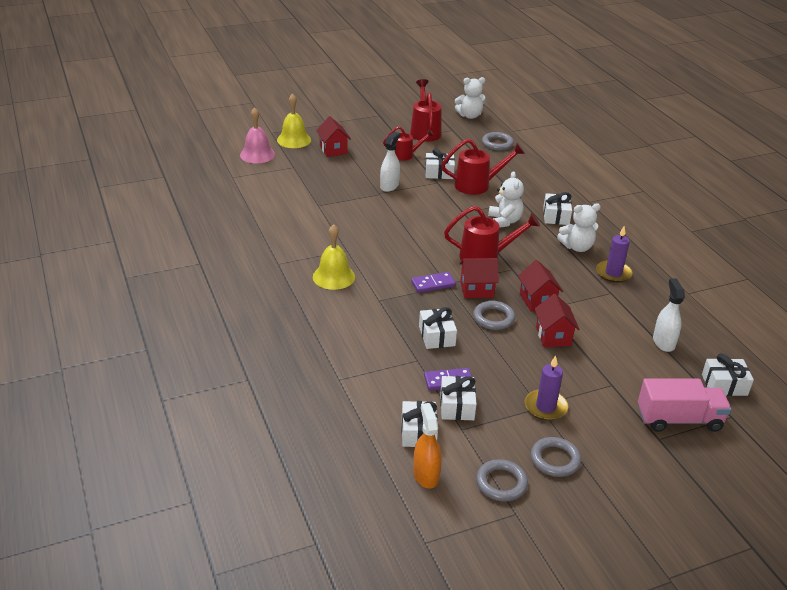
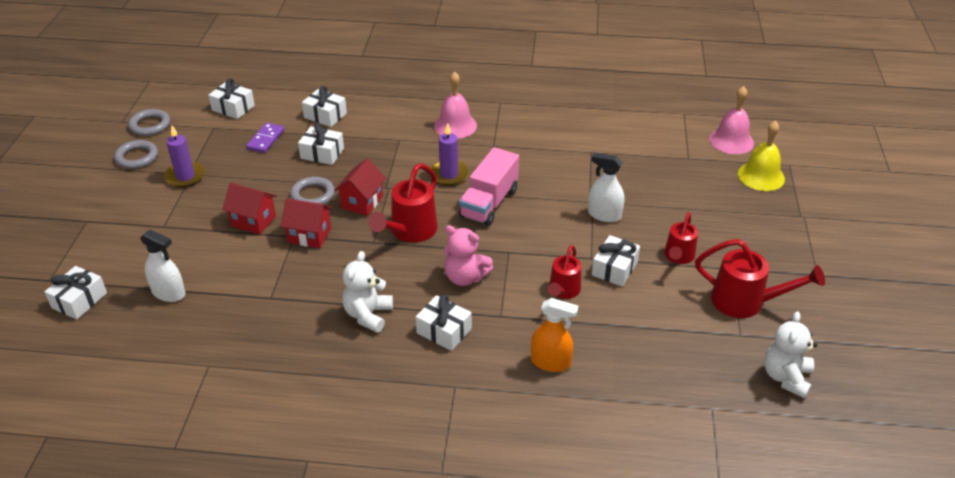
camera: 120 degrees right, 5 degrees up
yellow bell [313,224,355,290] -> pink bell [434,71,477,139]
red house [316,117,351,157] -> none
white spray bottle [380,132,400,192] -> white spray bottle turned 150 degrees clockwise [588,153,625,222]
purple domino [411,272,456,293] -> none
orange spray bottle [413,403,442,488] -> orange spray bottle moved to [531,298,578,372]
white gift [440,376,477,420] -> white gift moved to [302,86,347,127]
red watering can [441,139,525,195] -> red watering can [548,245,581,299], size x0.64
grey ring [482,132,514,150] -> none
white teddy bear [488,171,524,228] -> pink teddy bear [443,225,493,286]
purple candle [596,226,633,283] -> purple candle moved to [430,123,469,186]
pink truck [638,379,731,432] -> pink truck moved to [459,147,519,226]

